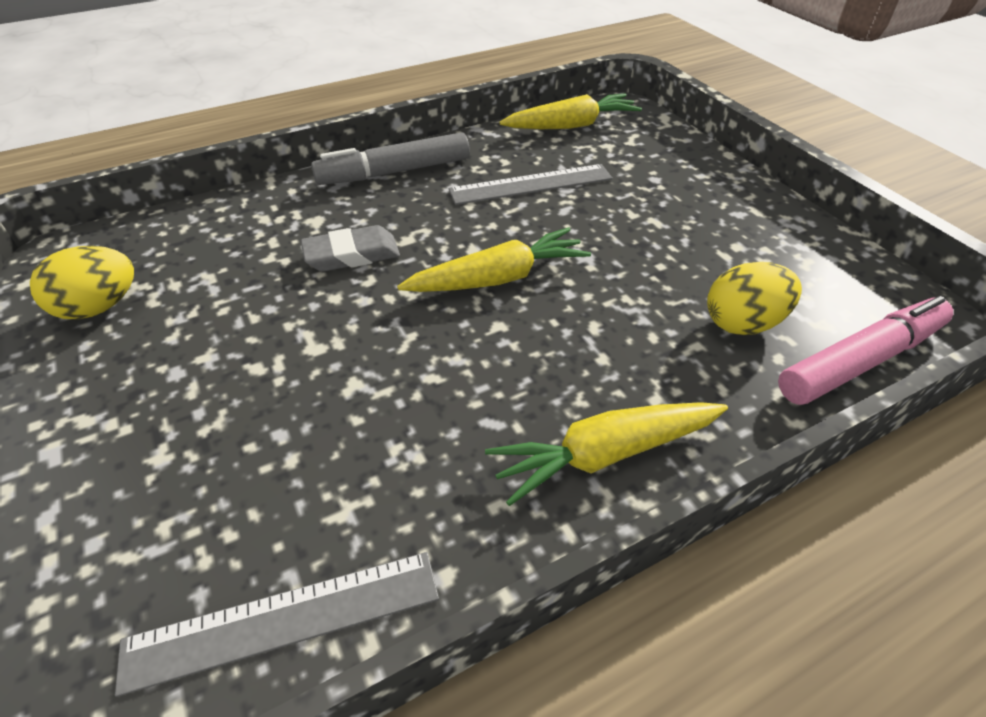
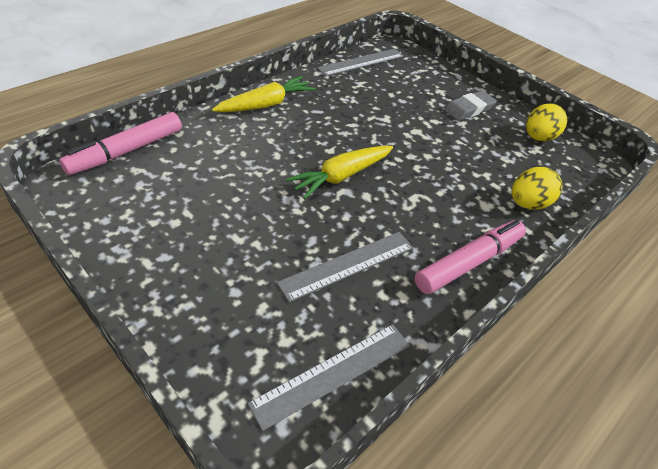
camera: 160 degrees right, 0 degrees up
grey eraser [301,225,400,272] -> grey eraser moved to [444,91,497,121]
grey marker [311,132,470,185] -> pink marker [415,220,526,294]
yellow carrot [499,94,642,129] -> grey ruler [247,324,410,431]
yellow egg [707,262,802,335] -> yellow egg moved to [512,167,562,210]

